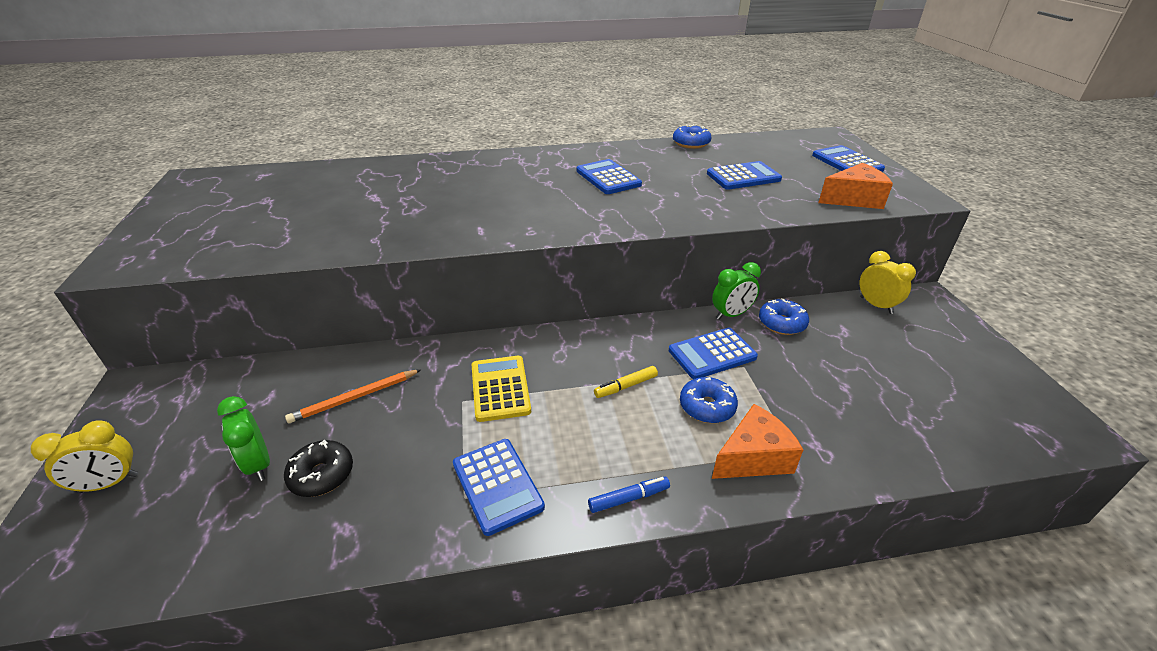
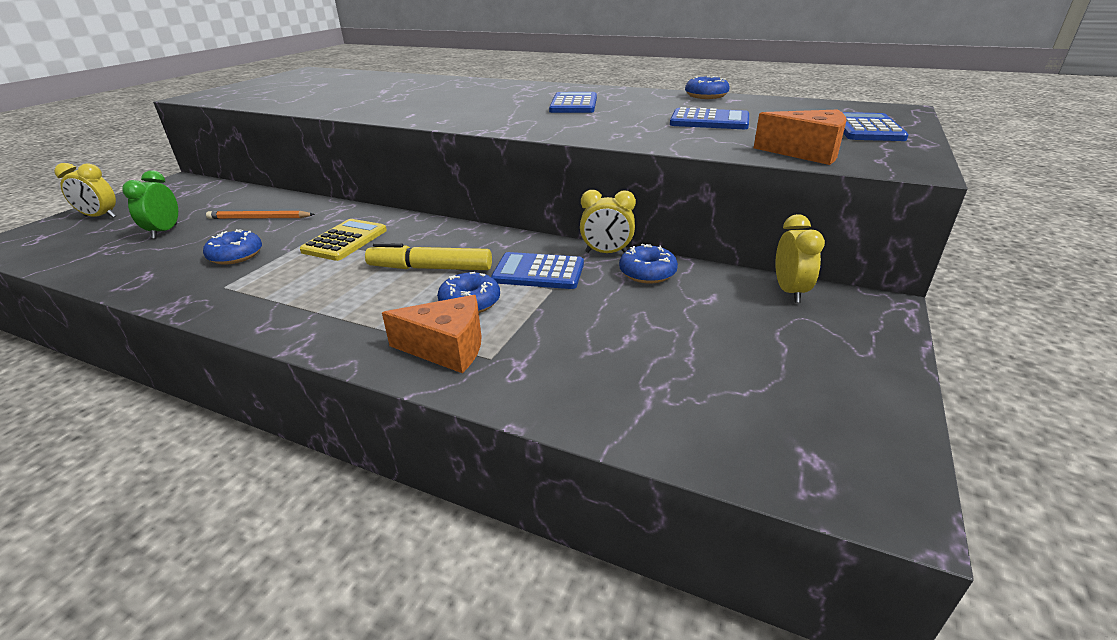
camera: 35 degrees right, 5 degrees down
black donut [284,440,353,497] -> none
blue calculator [453,439,545,536] -> none
blue marker [588,477,670,513] -> none
yellow marker [594,366,658,398] -> yellow marker [365,243,492,270], size x1.76
green clock [712,262,761,320] -> yellow clock [580,190,636,253]
none -> blue donut [203,229,262,265]

